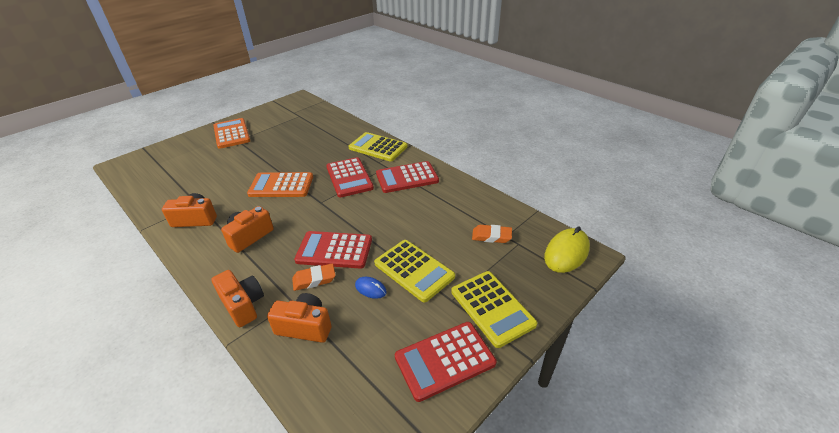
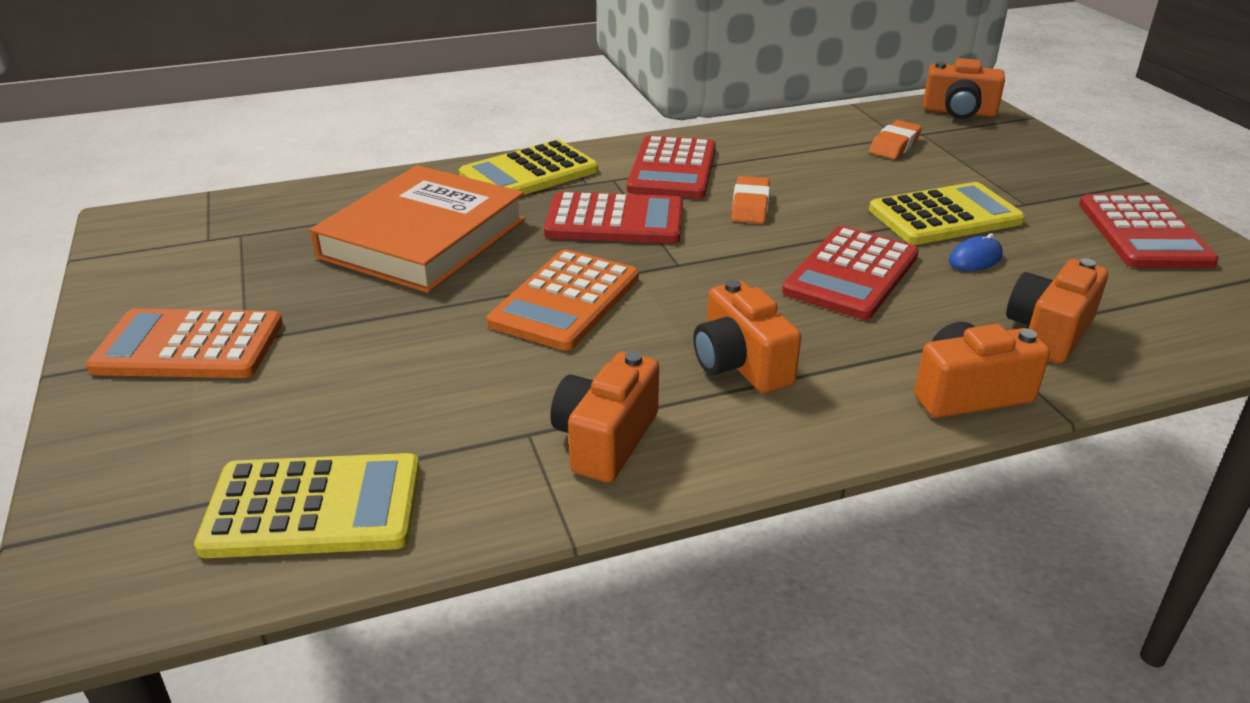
camera: 65 degrees left, 5 degrees down
orange eraser [292,264,335,291] -> orange eraser moved to [731,176,770,224]
yellow calculator [451,271,537,348] -> yellow calculator moved to [194,453,420,558]
yellow mouse [544,226,590,273] -> orange camera [923,58,1005,119]
none -> orange book [310,165,525,293]

